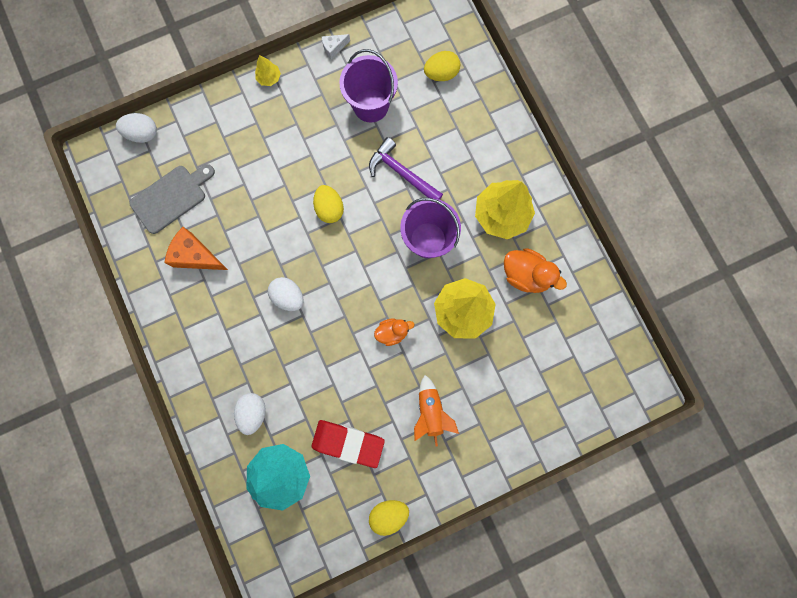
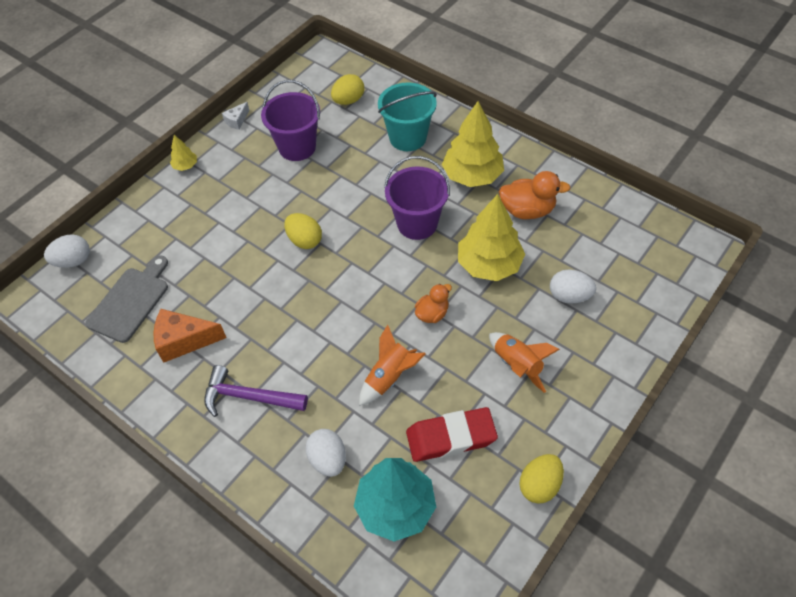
camera: 25 degrees left, 25 degrees down
white egg [268,277,304,311] -> white egg moved to [550,269,596,304]
purple hammer [369,137,443,200] -> purple hammer moved to [204,365,308,417]
none -> orange rocket [359,325,426,406]
none -> turquoise bucket [378,82,437,151]

